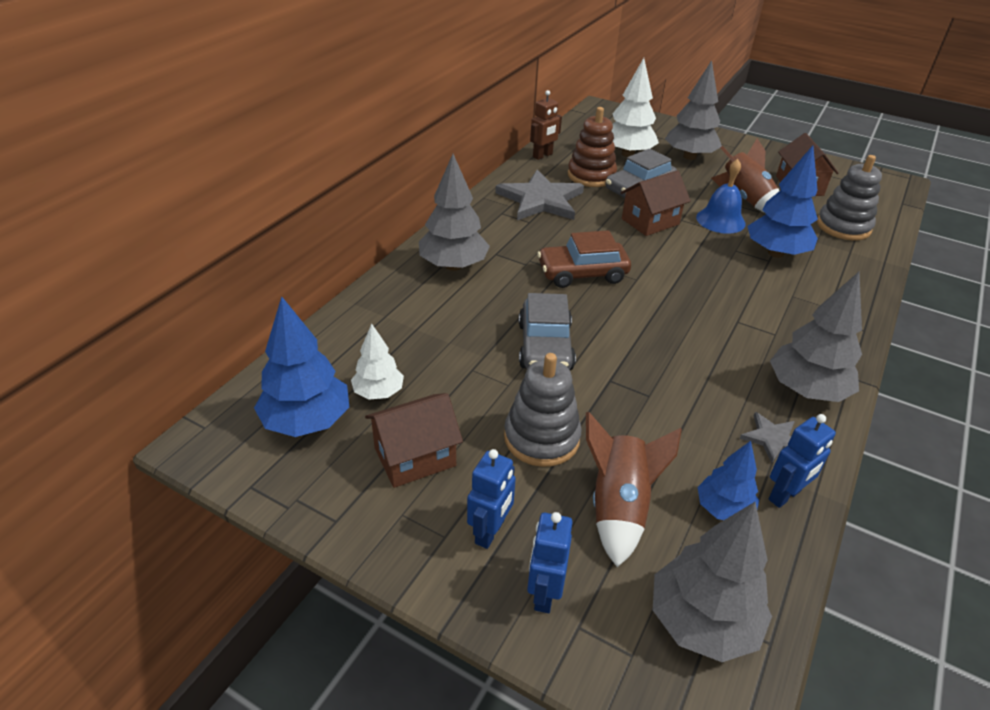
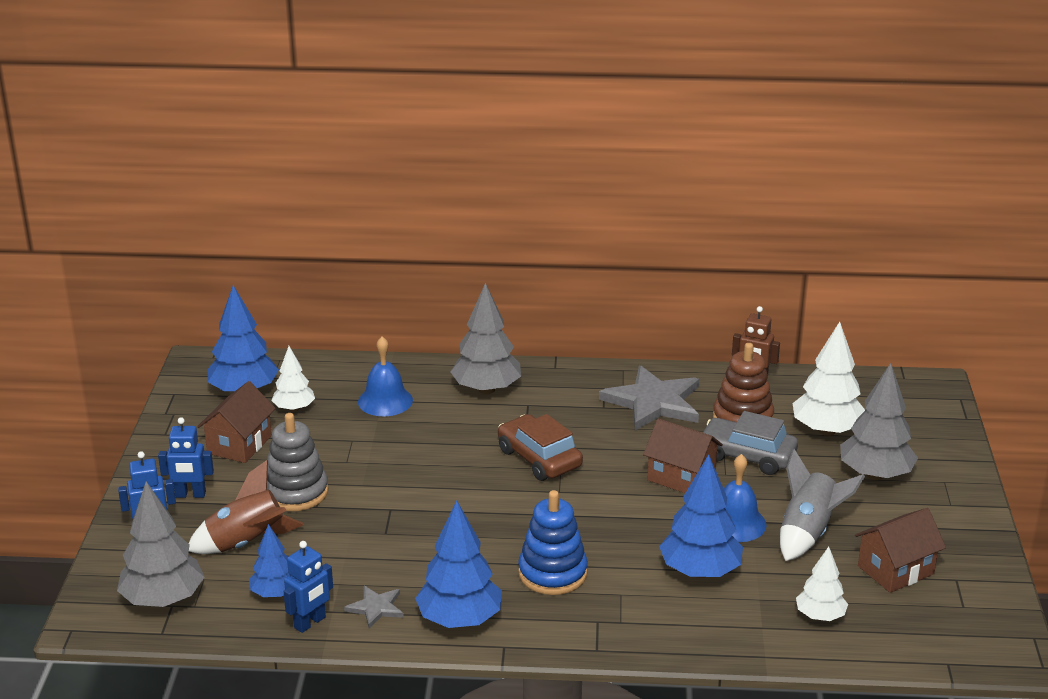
camera: 65 degrees right, 10 degrees down
brown house [365,393,463,488] -> brown house turned 75 degrees clockwise [197,381,276,463]
grey car [519,293,576,370] -> none
brown rocket [711,138,779,213] -> grey rocket [780,449,865,561]
blue robot [768,414,836,508] -> blue robot turned 75 degrees counterclockwise [284,541,333,633]
grey tree [770,272,862,402] -> blue tree [415,501,502,628]
grey stacking toy [817,155,882,241] -> white tree [796,547,848,621]
none -> blue bell [358,336,413,416]
none -> blue stacking toy [518,490,588,595]

